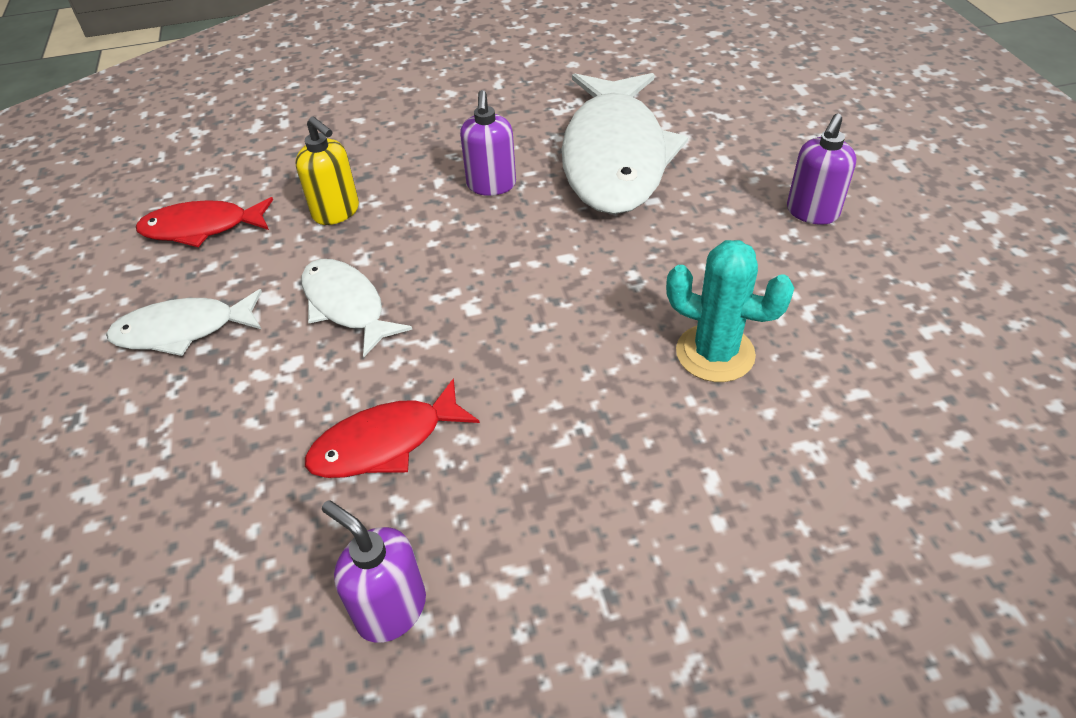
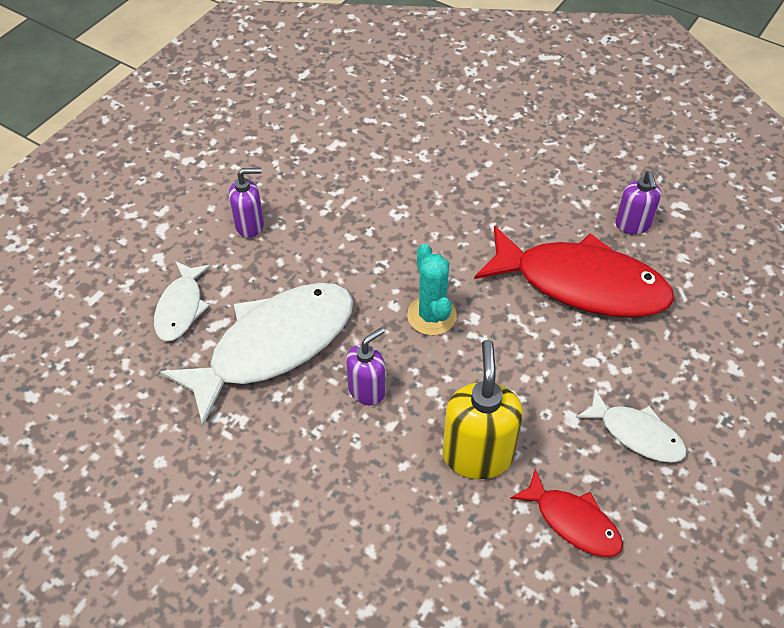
camera: 135 degrees left, 5 degrees up
yellow soap dispenser [295,116,359,225] -> yellow soap dispenser [443,340,523,479], size x1.63
white fish [301,259,412,357] -> white fish moved to [154,261,211,341]
red fish [305,378,480,478] -> red fish [474,226,675,318], size x1.95
turquoise cactus [666,240,794,382] -> turquoise cactus moved to [407,244,457,335]

